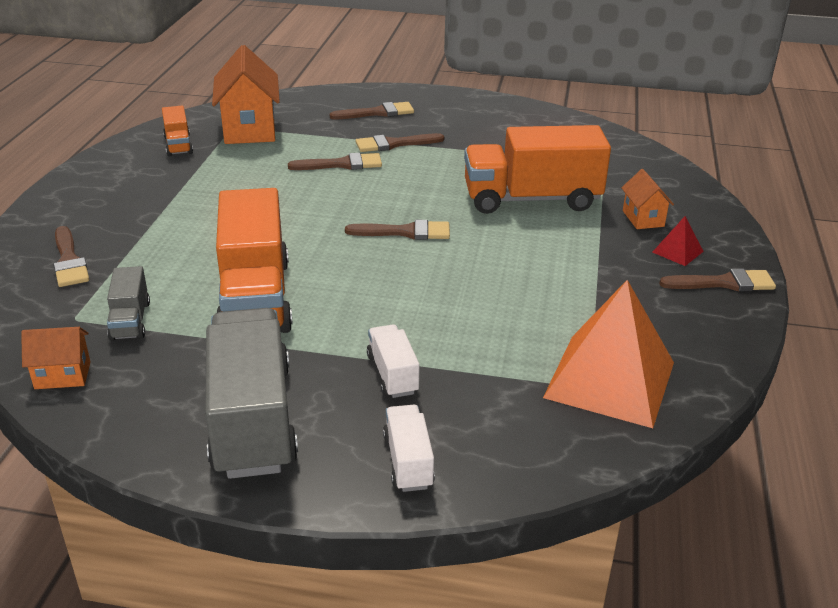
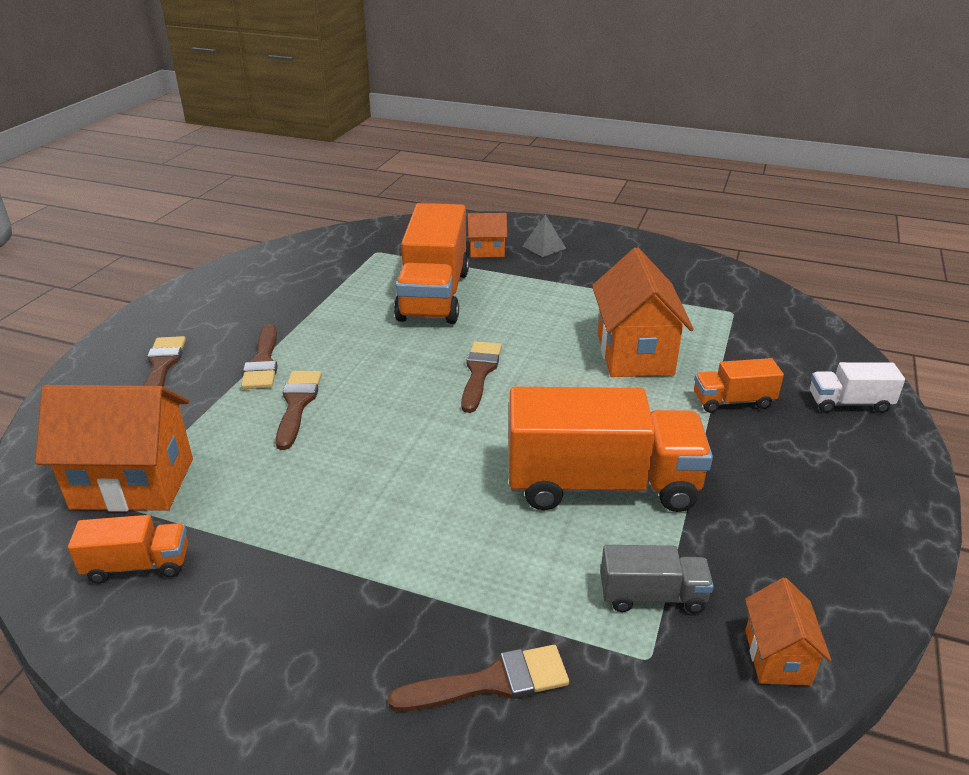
camera: 80 degrees left, 0 degrees up
grey truck [205,308,298,479] -> none
white truck [367,324,420,398] -> orange truck [694,358,784,413]
orange pyramid [543,280,674,428] -> none
red pyramid [652,216,704,266] -> grey pyramid [522,215,566,257]
brown brush [659,269,776,291] -> none
none -> orange house [592,247,694,377]

